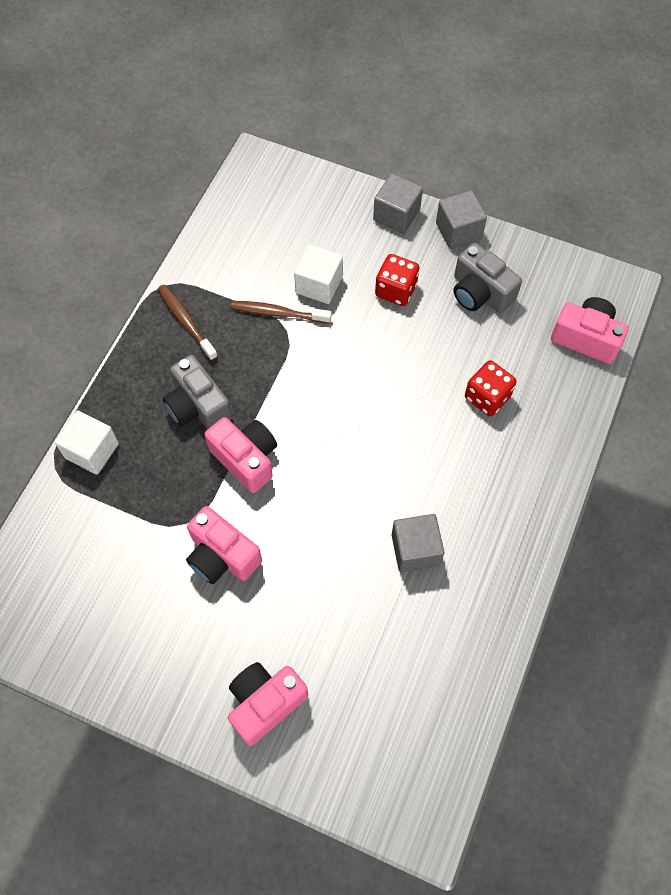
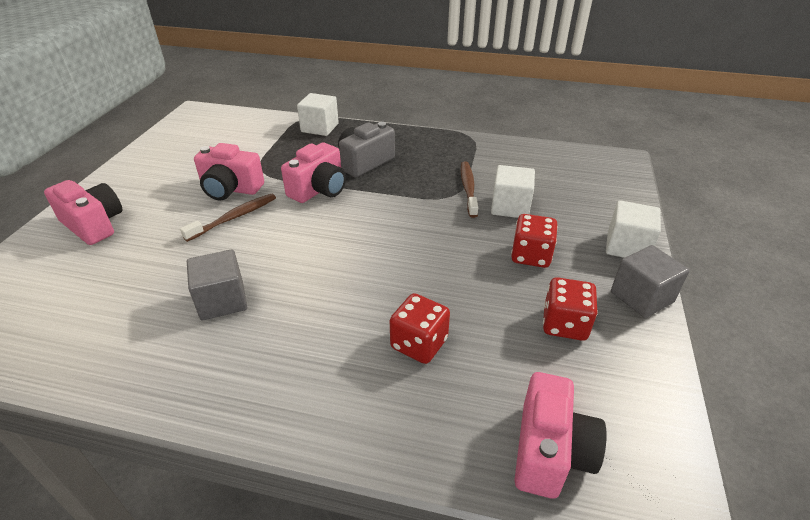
camera: 80 degrees right, 25 degrees down
brown toothbrush [158,285,218,361] -> brown toothbrush moved to [180,194,276,242]
pink camera [186,506,262,584] -> pink camera turned 105 degrees counterclockwise [194,143,264,200]
grey cube [373,174,423,234] -> white cube [606,200,661,258]
grey camera [453,243,522,313] -> red dice [543,277,598,341]

